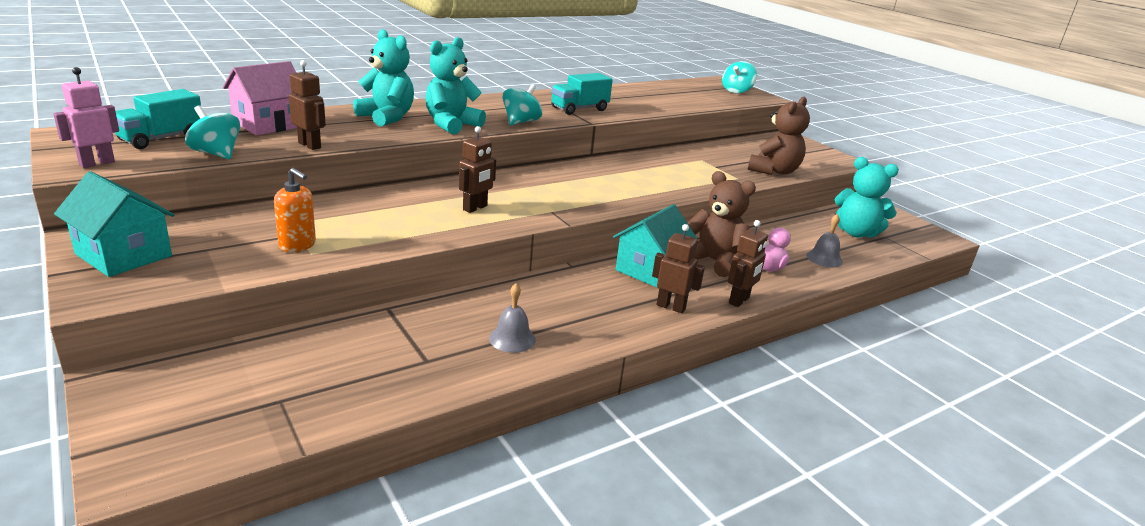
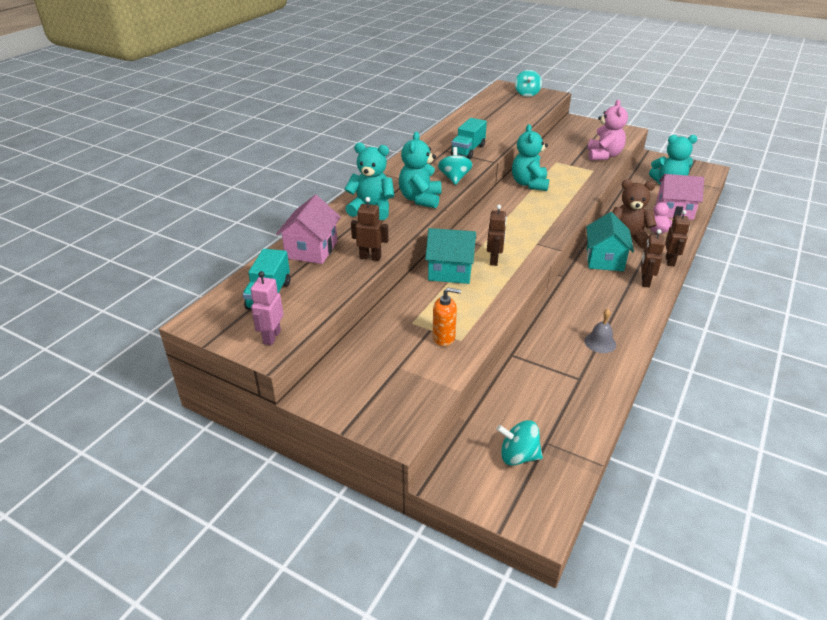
camera: 25 degrees left, 10 degrees up
turquoise house [54,171,174,277] -> turquoise house moved to [425,228,476,284]
turquoise spinning top [185,105,240,159] -> turquoise spinning top moved to [496,420,543,466]
brown robot [652,224,705,313] -> brown robot turned 75 degrees counterclockwise [641,229,665,287]
brown teddy bear [748,97,810,175] -> pink teddy bear [588,100,628,160]
grey bell [806,214,843,267] -> pink house [656,174,704,220]
none -> turquoise teddy bear [512,124,549,191]

